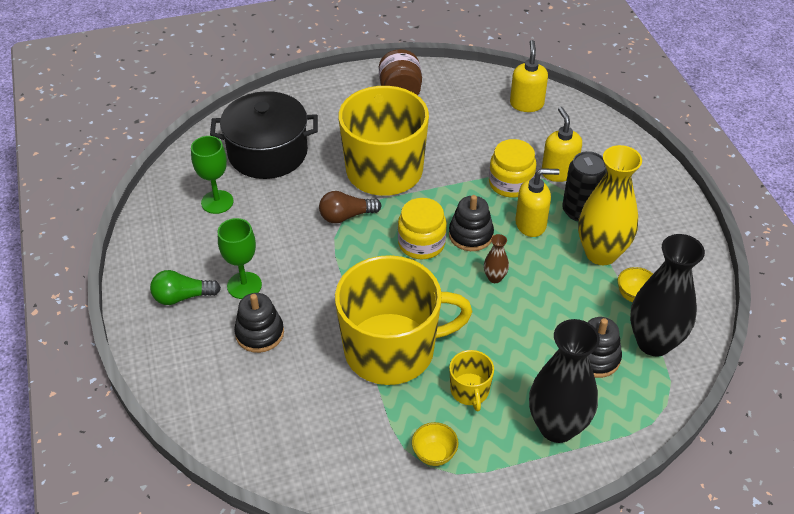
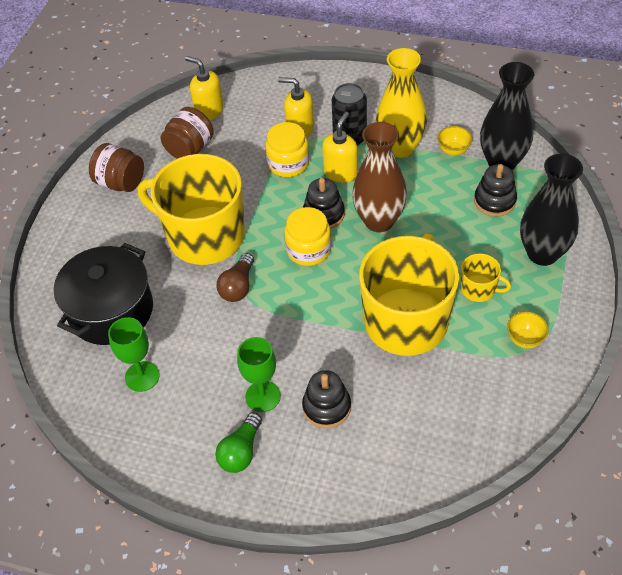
camera: 55 degrees left, 5 degrees up
brown vase [484,234,509,283] -> brown vase [352,122,407,232], size x2.34
none -> brown jar [160,107,214,158]

